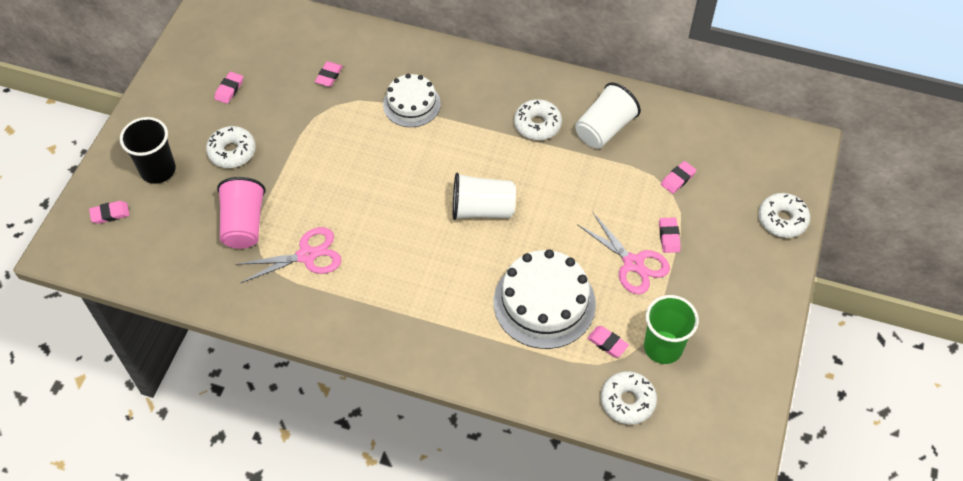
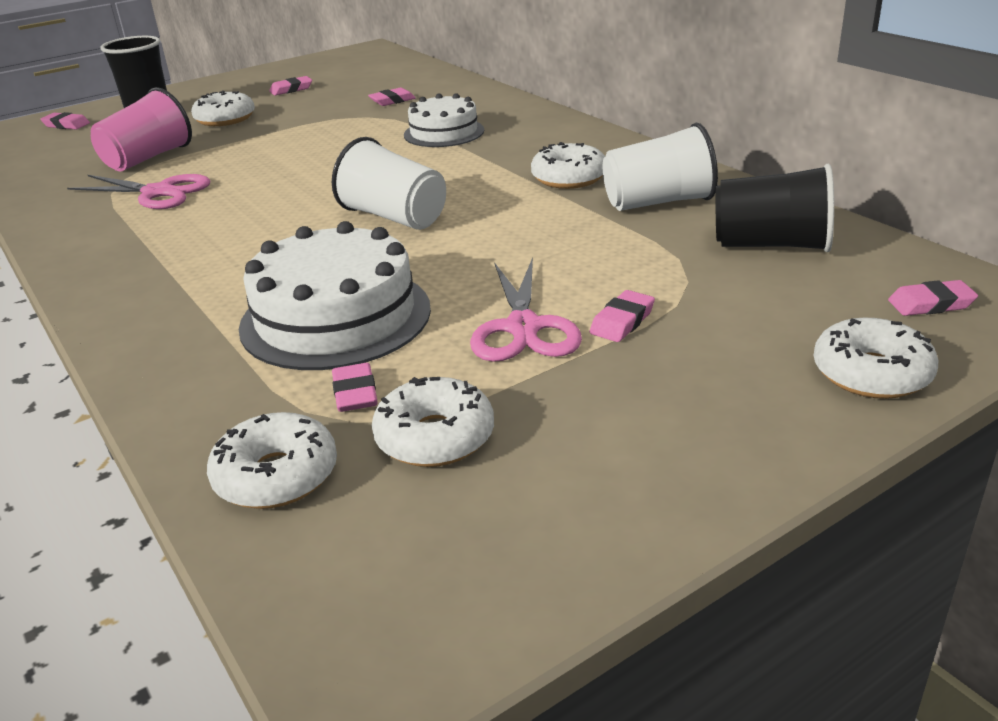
camera: 40 degrees right, 25 degrees down
green cup [644,295,699,364] -> white donut [372,377,494,467]
pink eraser [661,161,696,194] -> pink eraser moved to [888,280,978,316]
none -> black cup [716,164,834,252]

